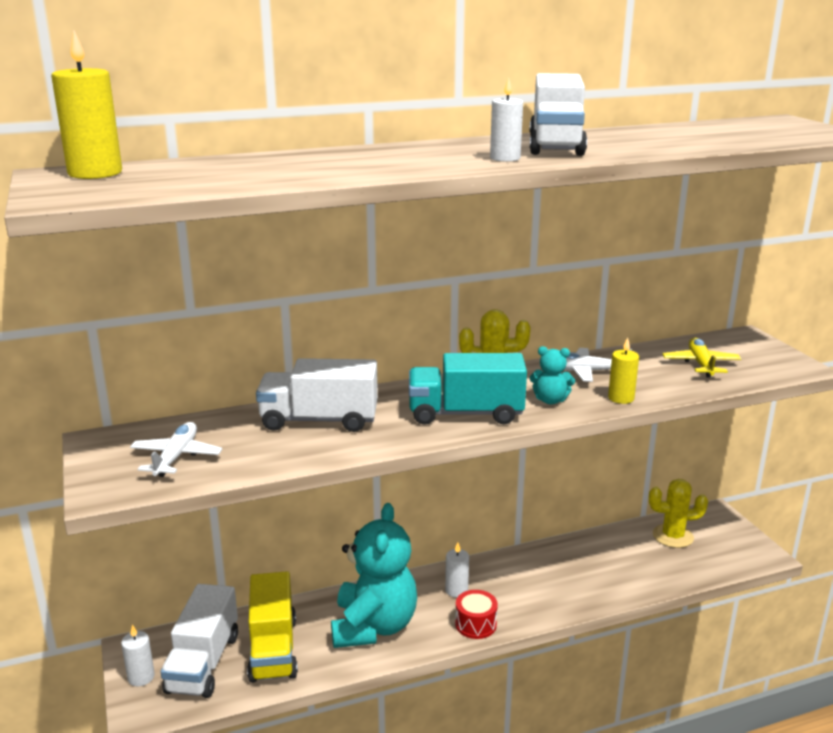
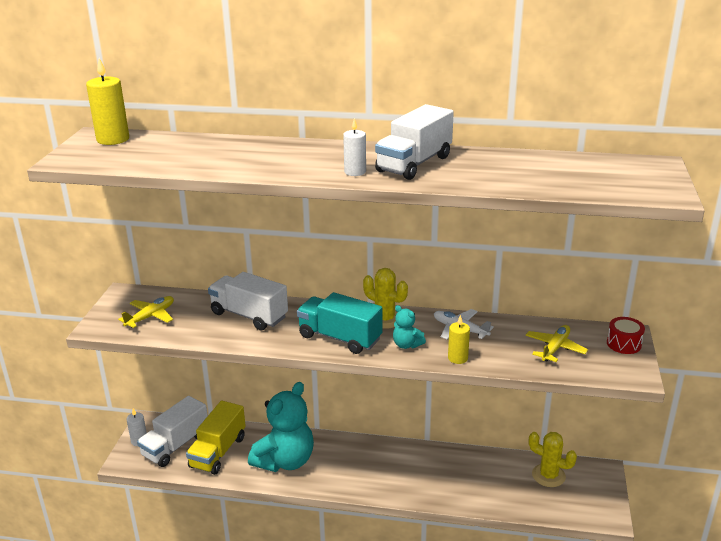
camera: 30 degrees right, 5 degrees up
white plane [130,422,222,477] -> yellow plane [118,296,174,328]
white candle [445,542,469,597] -> none
red drum [455,590,498,639] -> red drum moved to [607,317,645,354]

